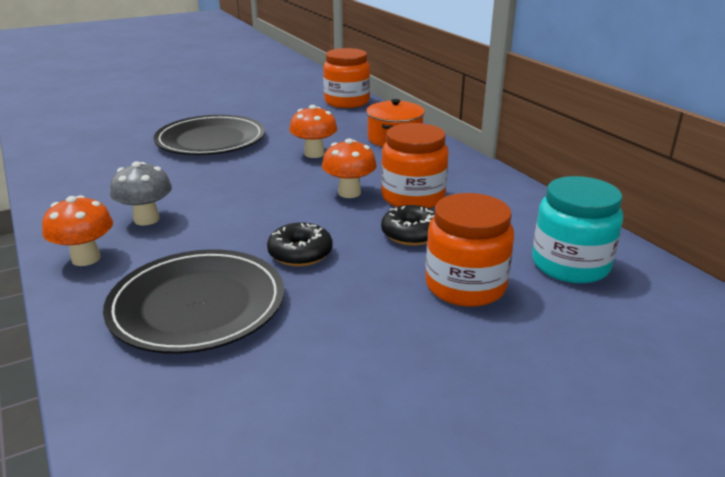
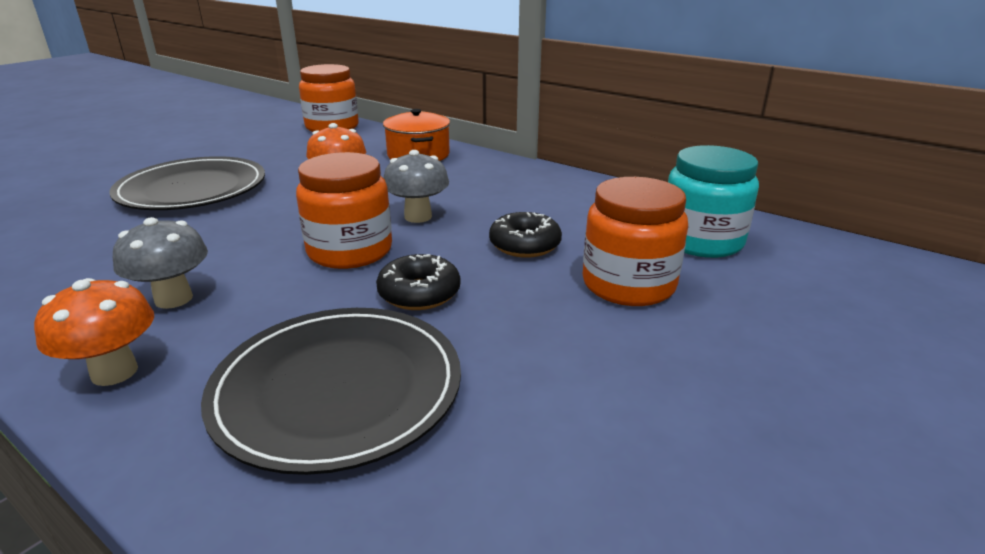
camera: 25 degrees left, 0 degrees up
orange mushroom [322,138,377,198] -> grey mushroom [384,150,449,223]
orange jar [381,123,449,208] -> orange jar moved to [296,152,392,269]

